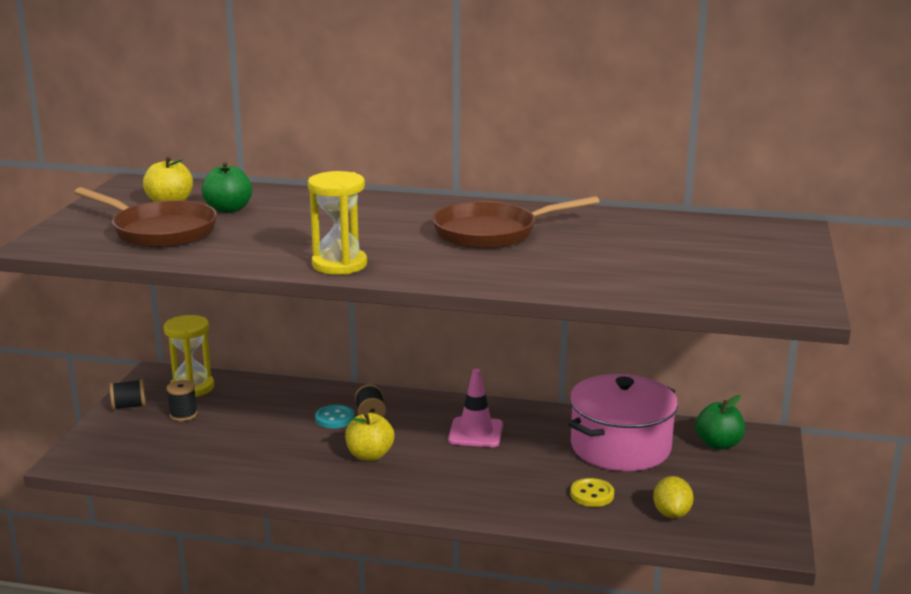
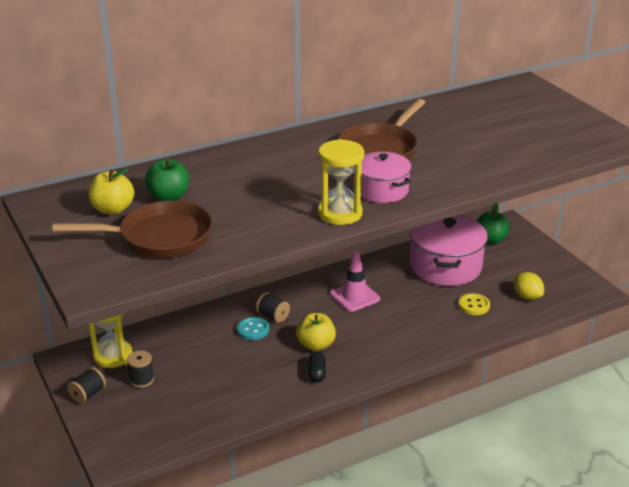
camera: 40 degrees left, 10 degrees up
none -> black capsule [308,352,326,383]
none -> pink pot [361,152,412,203]

